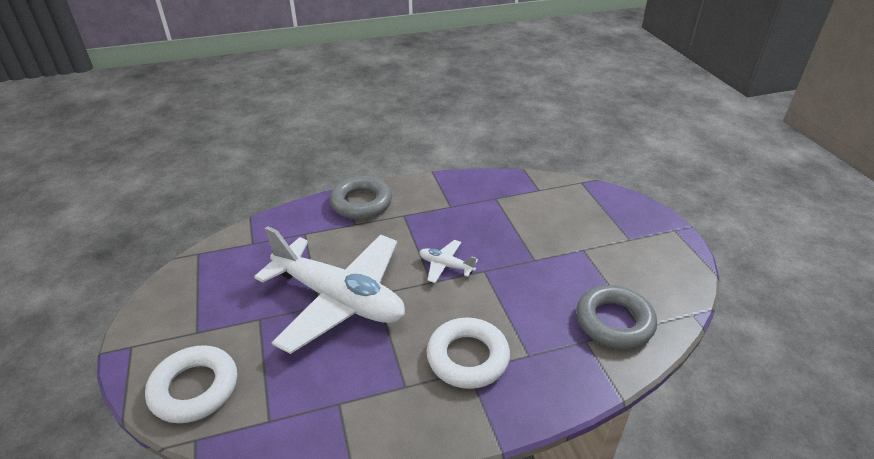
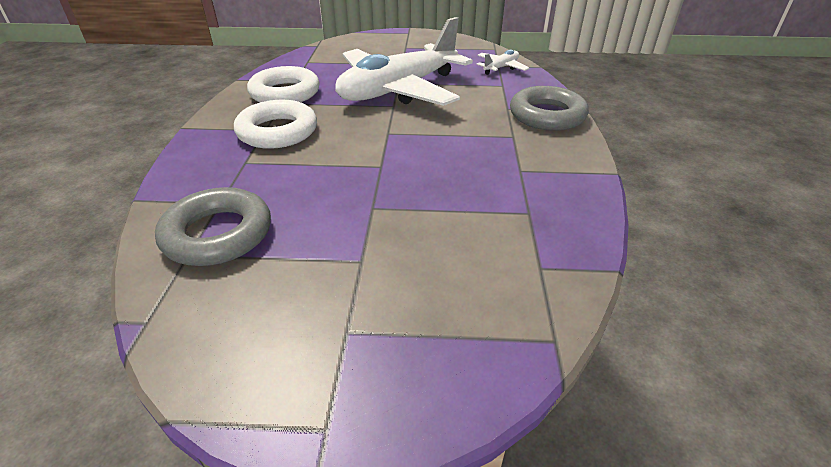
camera: 110 degrees right, 0 degrees up
white ring [145,345,237,423] -> white ring moved to [247,66,320,102]
white plane [419,240,478,283] -> white plane moved to [476,49,529,75]

